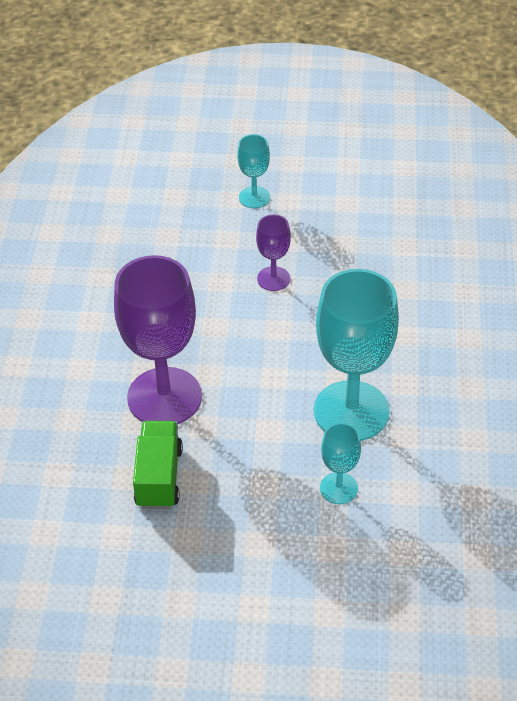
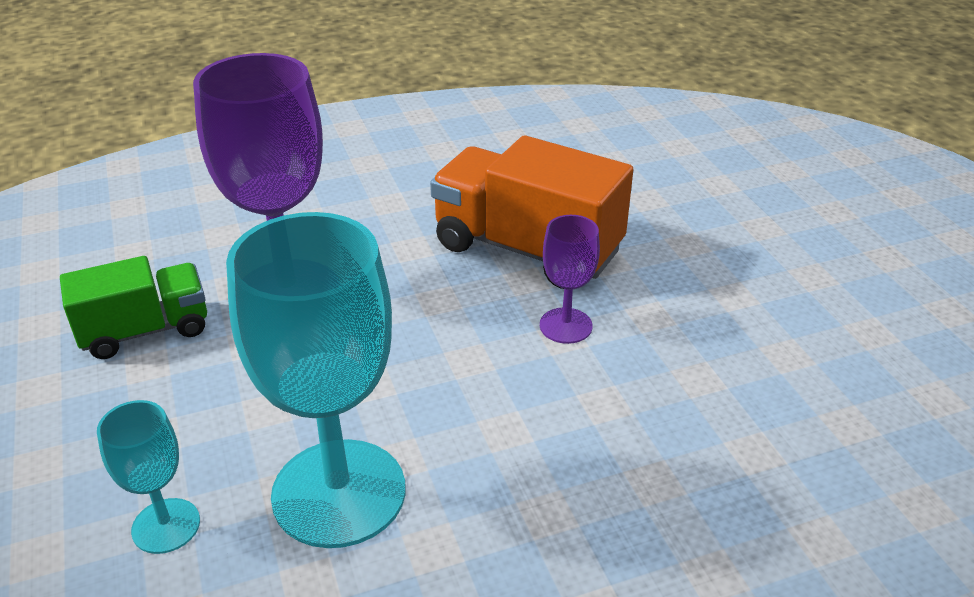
camera: 65 degrees right, 10 degrees down
turquoise goblet [237,134,270,208] -> none
none -> orange truck [430,135,633,289]

